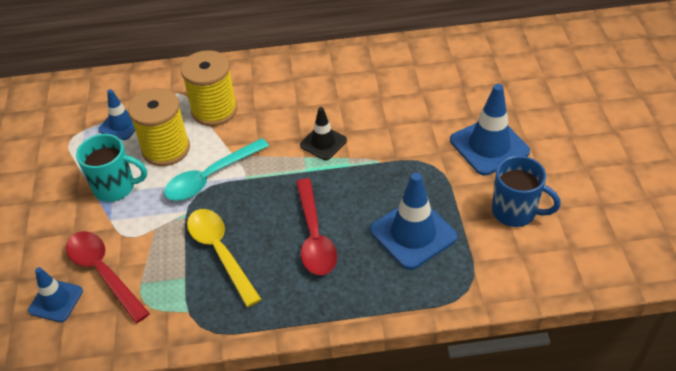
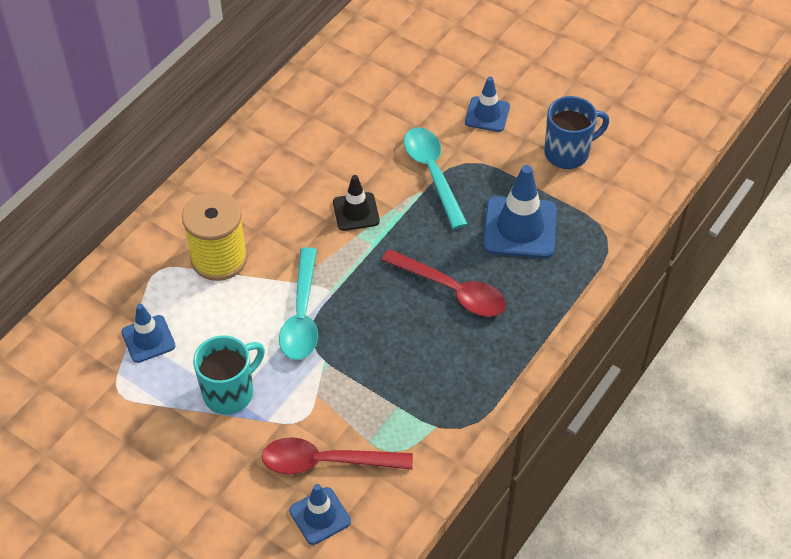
camera: 50 degrees left, 5 degrees up
yellow spool [128,88,190,166] -> none
yellow spoon [187,209,261,307] -> none
blue traffic cone [450,84,530,176] -> blue traffic cone [465,77,510,132], size x0.60
none -> turquoise spoon [404,127,468,229]

